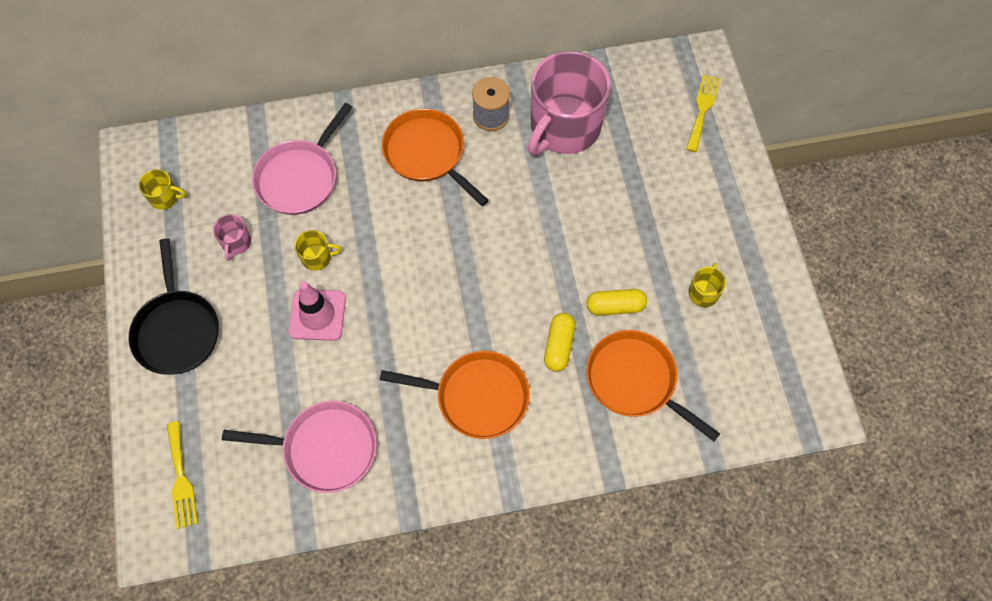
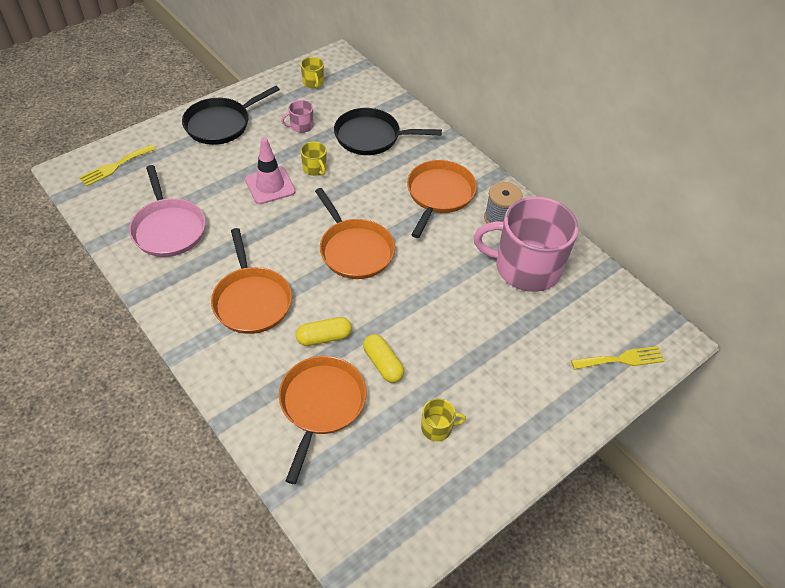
camera: 60 degrees right, 15 degrees down
pink pan [252,103,353,215] -> black pan [334,108,442,155]
none -> orange pan [315,188,395,279]

